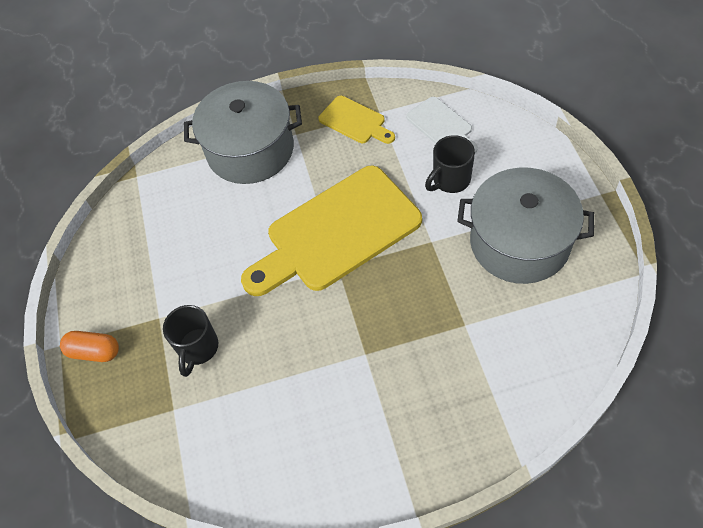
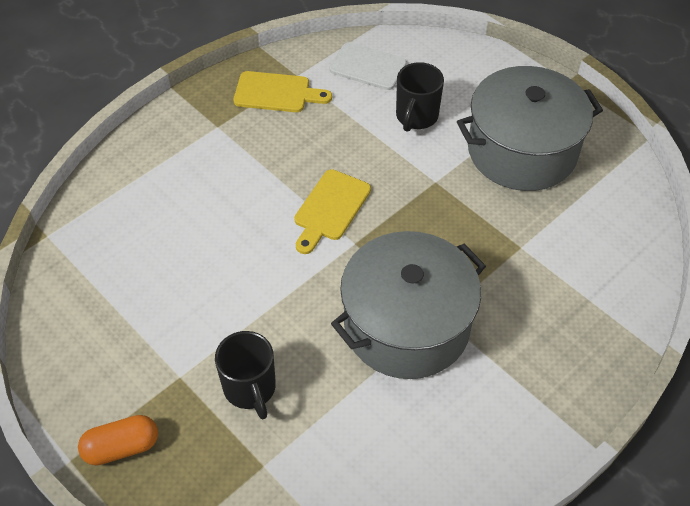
camera: 35 degrees left, 5 degrees down
grey pot [184,81,302,184] -> grey pot moved to [331,231,486,379]
yellow cutting board [241,166,422,296] -> yellow cutting board [294,169,371,254], size x0.47

